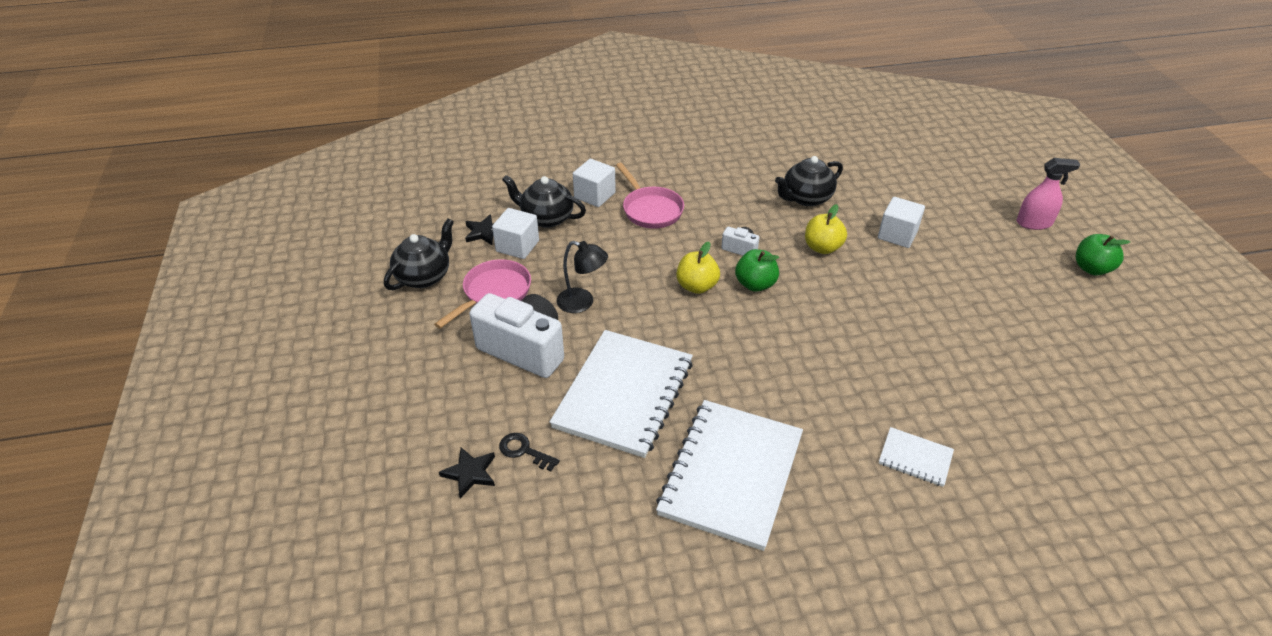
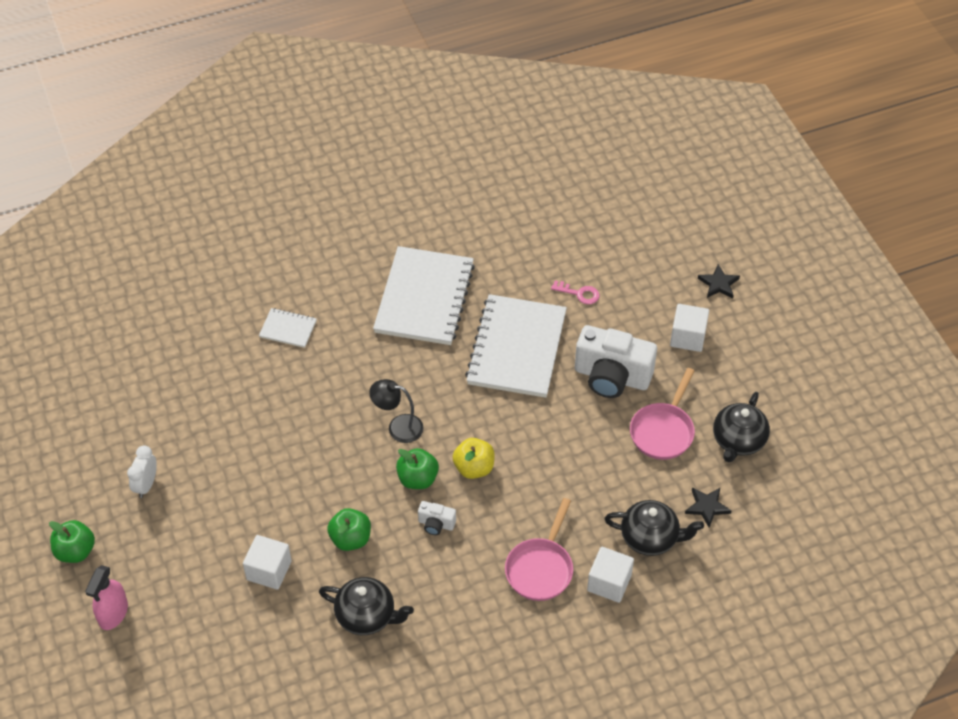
camera: 170 degrees right, 10 degrees up
black star [439,447,495,498] -> black star moved to [698,264,740,298]
white cube [492,208,539,259] -> white cube moved to [670,304,709,352]
black key [499,433,560,471] -> pink key [551,281,600,304]
black lamp [557,241,608,313] -> black lamp moved to [369,379,424,443]
pink pan [616,163,684,229] -> pink pan turned 120 degrees counterclockwise [505,498,573,601]
black teapot [775,156,843,206] -> black teapot turned 60 degrees clockwise [319,577,414,635]
yellow apple [805,204,847,254] -> green apple [327,508,371,551]
pink spray bottle [1016,158,1080,230] -> pink spray bottle turned 60 degrees counterclockwise [85,565,128,630]
none -> white clock [127,445,157,498]

